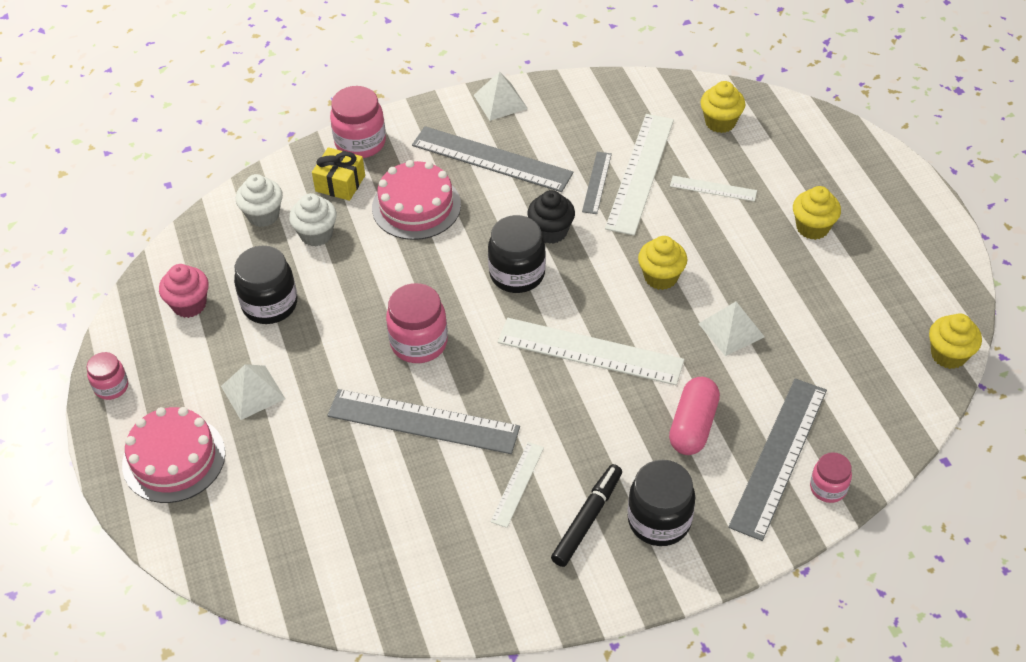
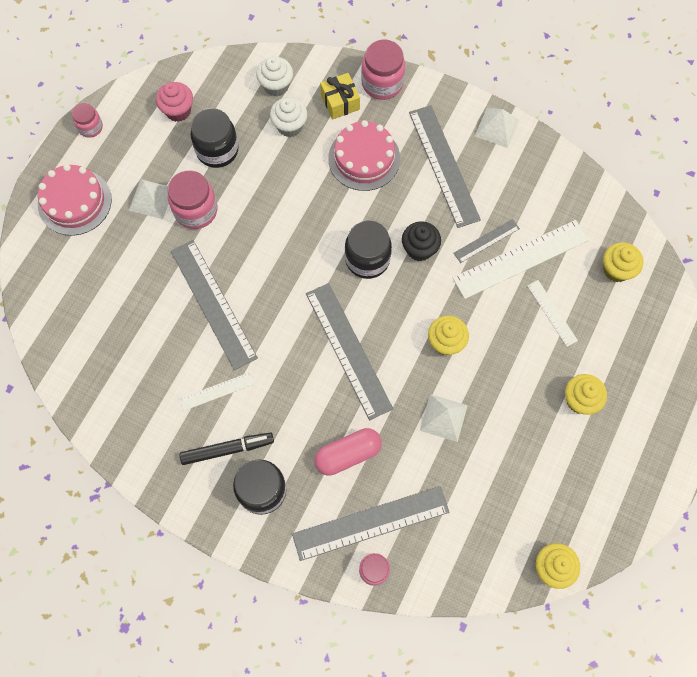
camera: 45 degrees right, 20 degrees up
pink jar [386,283,448,363] -> pink jar moved to [168,170,217,229]
white ruler [498,318,684,385] -> grey ruler [306,283,393,420]

